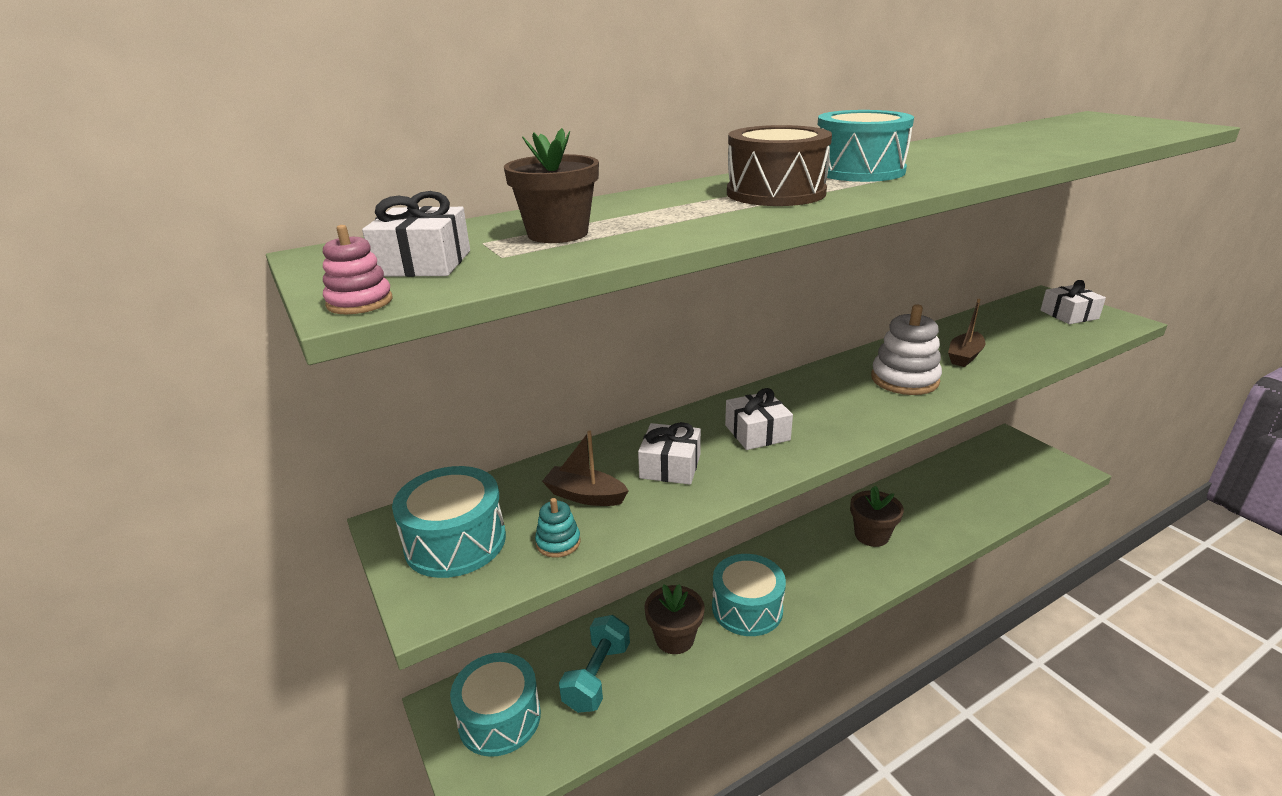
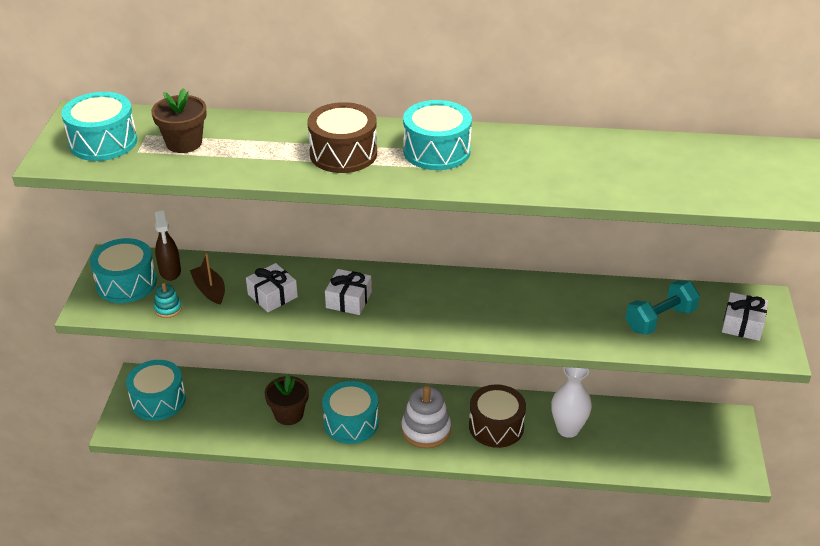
camera: 35 degrees right, 10 degrees up
pink stacking toy [323,225,393,314] -> none
white gift [362,191,470,277] -> turquoise drum [61,92,137,161]
turquoise dumbbell [559,615,630,713] -> turquoise dumbbell moved to [625,280,700,335]
brown flower pot [850,486,904,547] -> brown drum [469,384,526,448]
white stacking toy [871,304,942,395] -> white stacking toy moved to [401,386,451,448]
brown boat [948,299,985,367] -> none
none -> brown spray bottle [155,211,181,281]
none -> white vase [551,367,592,438]

